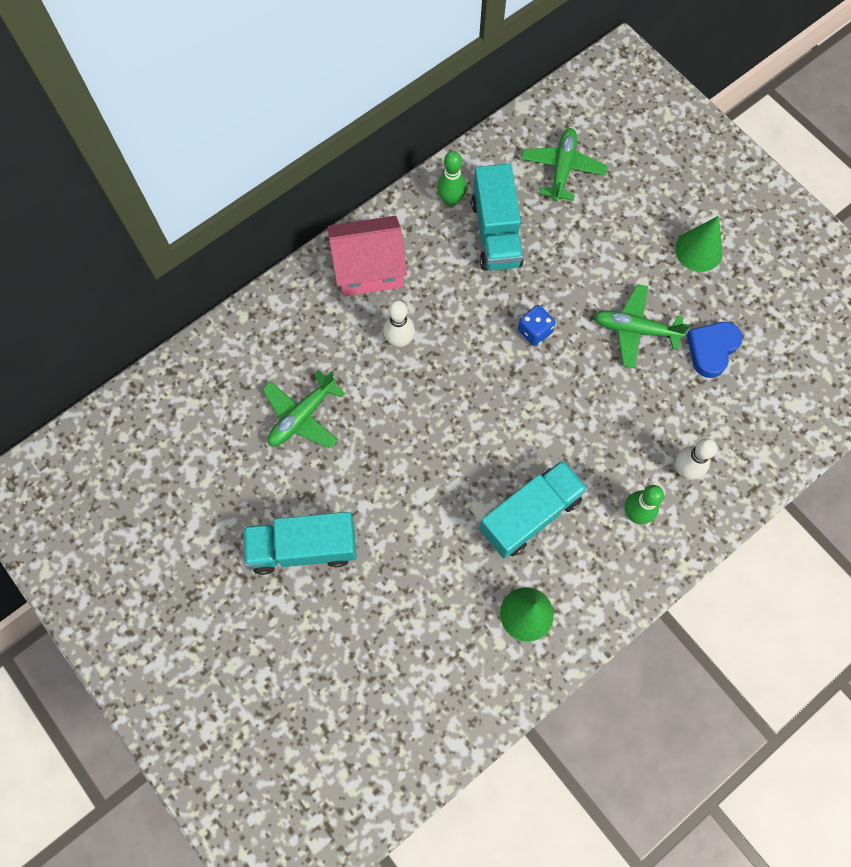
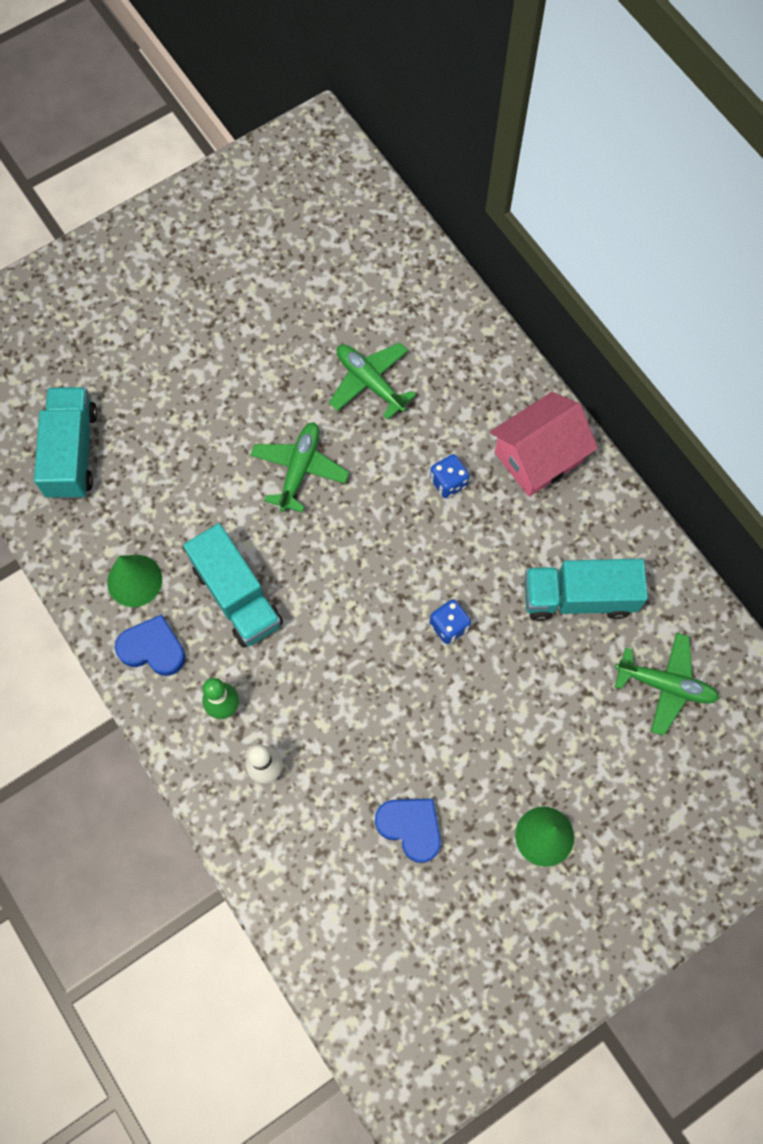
camera: 95 degrees right, 0 degrees up
turquoise truck [243,512,357,575] -> turquoise truck moved to [34,387,98,499]
pink house [328,216,407,296] -> pink house turned 60 degrees clockwise [490,392,598,497]
white bowling pin [384,300,415,348] -> blue dice [430,454,470,498]
green bowling pin [437,151,467,207] -> none
green plane [594,284,690,368] -> green plane moved to [250,422,349,513]
none -> blue heart [115,614,185,676]

